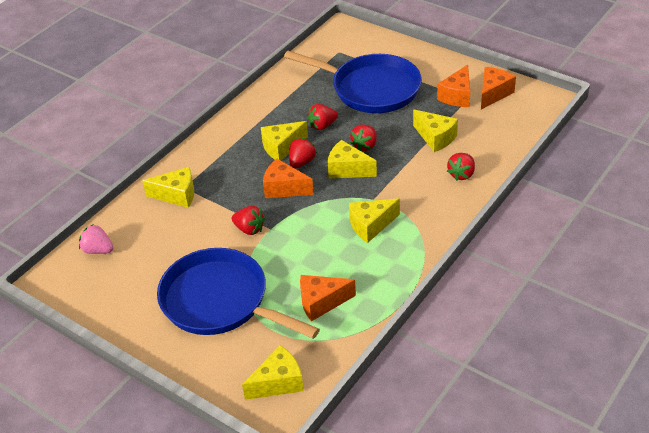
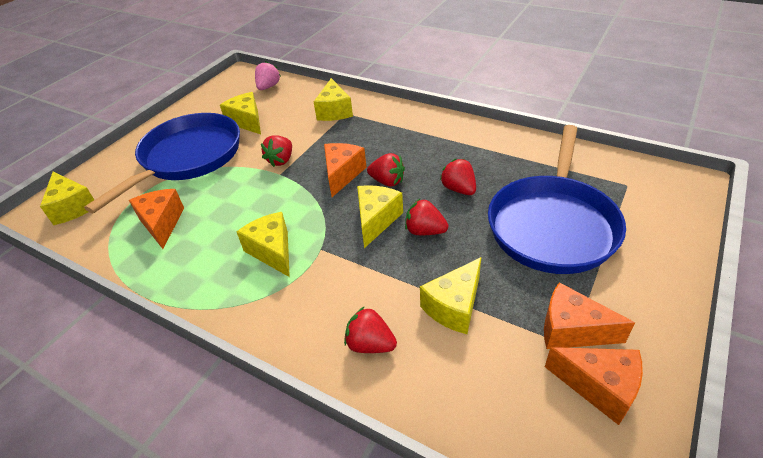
camera: 85 degrees right, 0 degrees up
yellow cheese [261,121,308,161] -> yellow cheese moved to [220,92,261,134]

